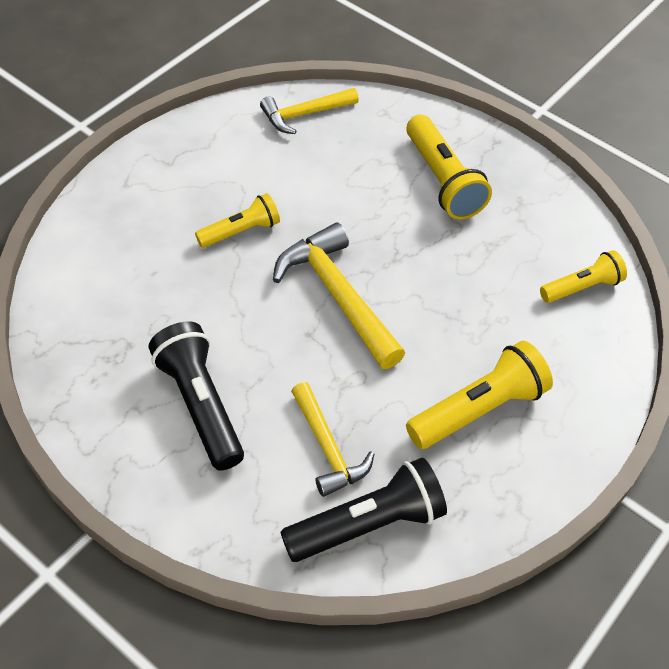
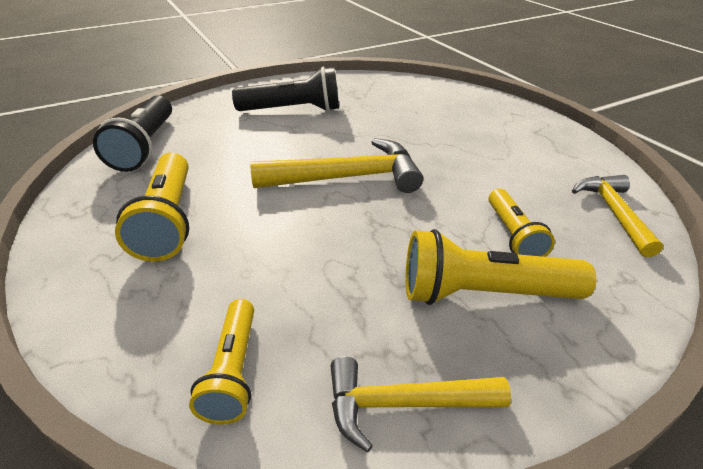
camera: 115 degrees right, 15 degrees down
yellow flashlight [195,193,280,248] -> yellow flashlight moved to [489,189,555,257]
yellow hammer [291,382,374,497] -> yellow hammer moved to [331,356,511,452]

